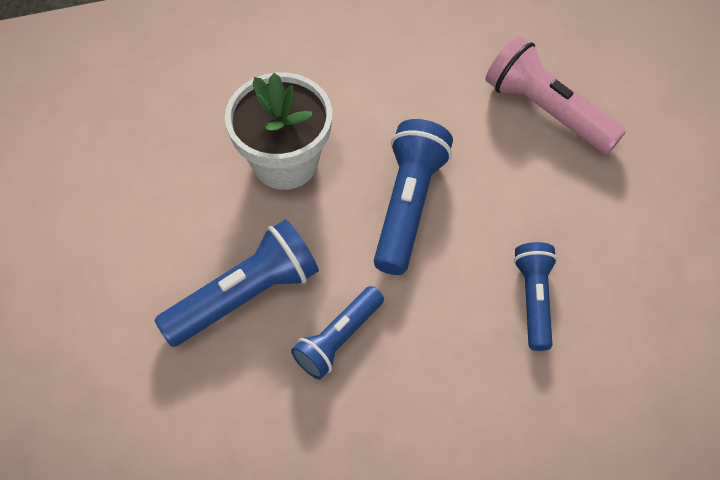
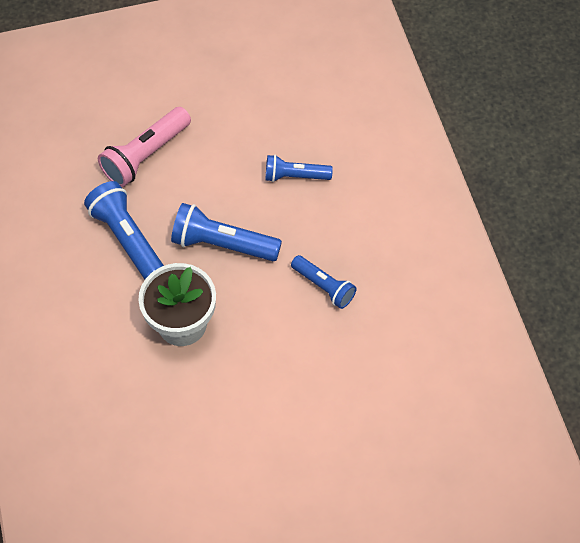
camera: 90 degrees left, 0 degrees up
blue flashlight [154,219,319,347] -> blue flashlight moved to [84,181,164,280]

